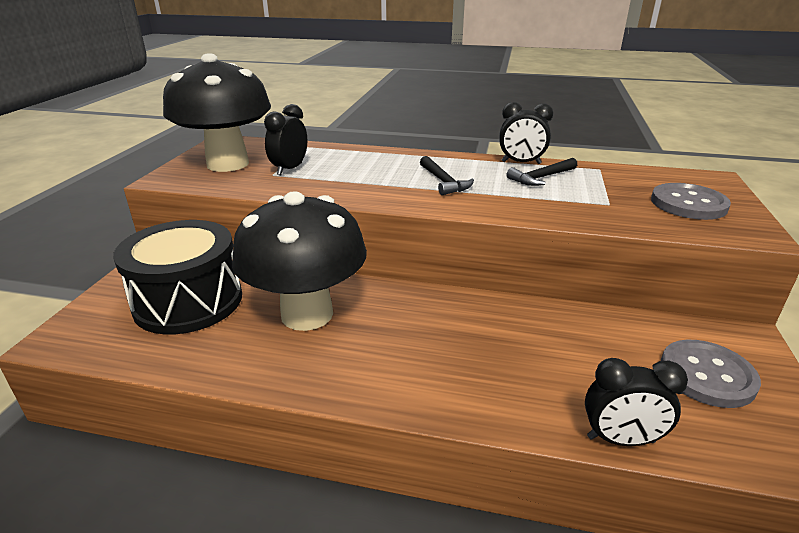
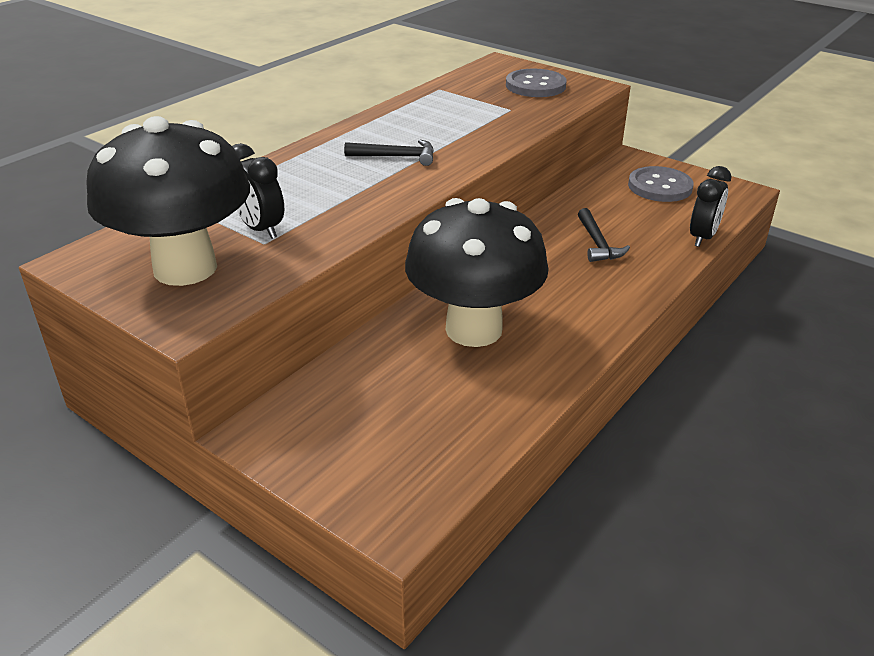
camera: 65 degrees left, 5 degrees up
black drum [113,220,242,334] -> none
black clock [499,102,553,164] -> none
black hammer [507,158,577,186] -> black hammer moved to [578,208,630,262]

